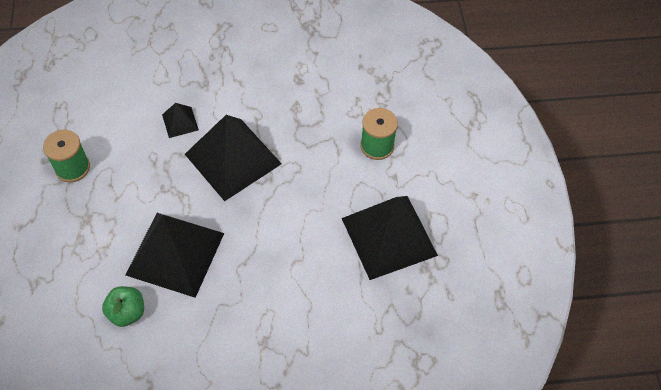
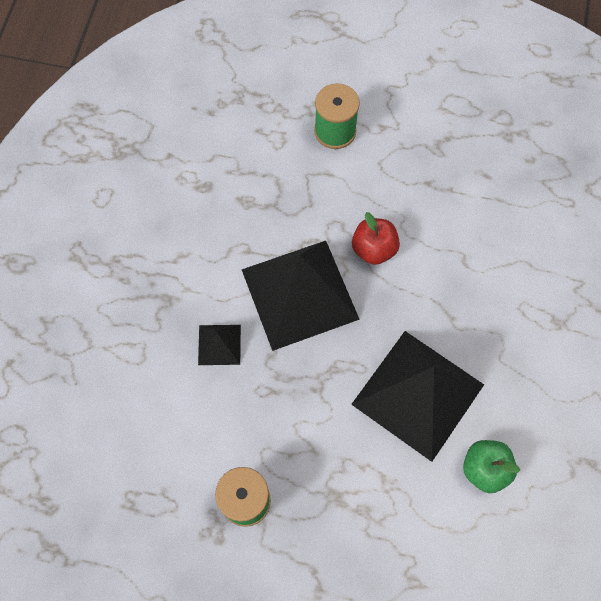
camera: 70 degrees left, 10 degrees up
black pyramid [342,196,438,280] -> none
none -> red apple [352,212,400,265]

